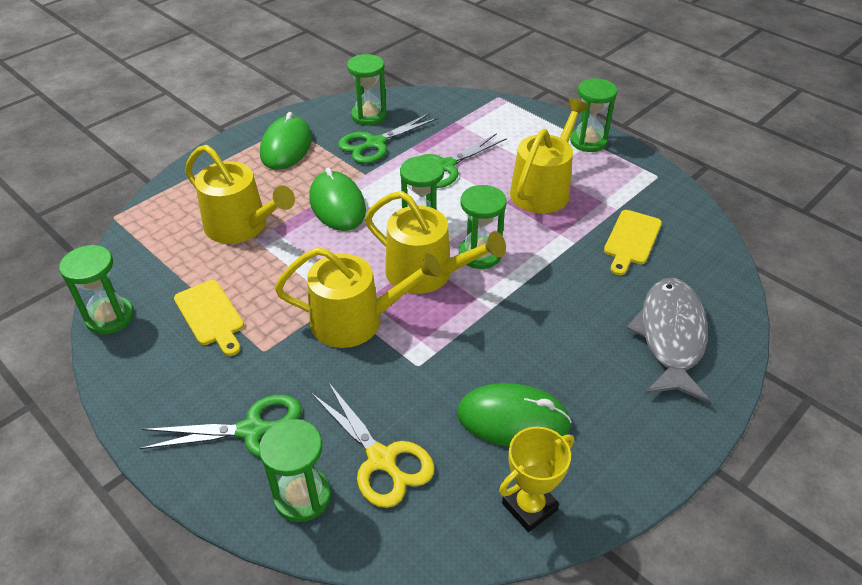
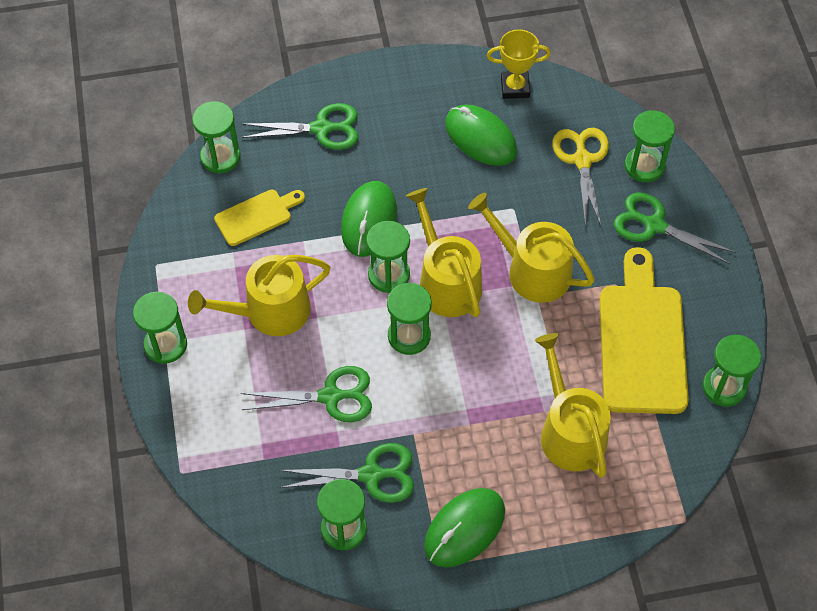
camera: 145 degrees left, 15 degrees up
yellow cutting board [174,280,244,356] -> yellow cutting board [599,247,689,414], size x1.91
green mouse [309,168,366,231] -> green mouse moved to [341,181,397,257]
grey fish [626,278,710,403] -> green scissors [241,103,358,150]
none -> green hourglass [192,101,241,173]

